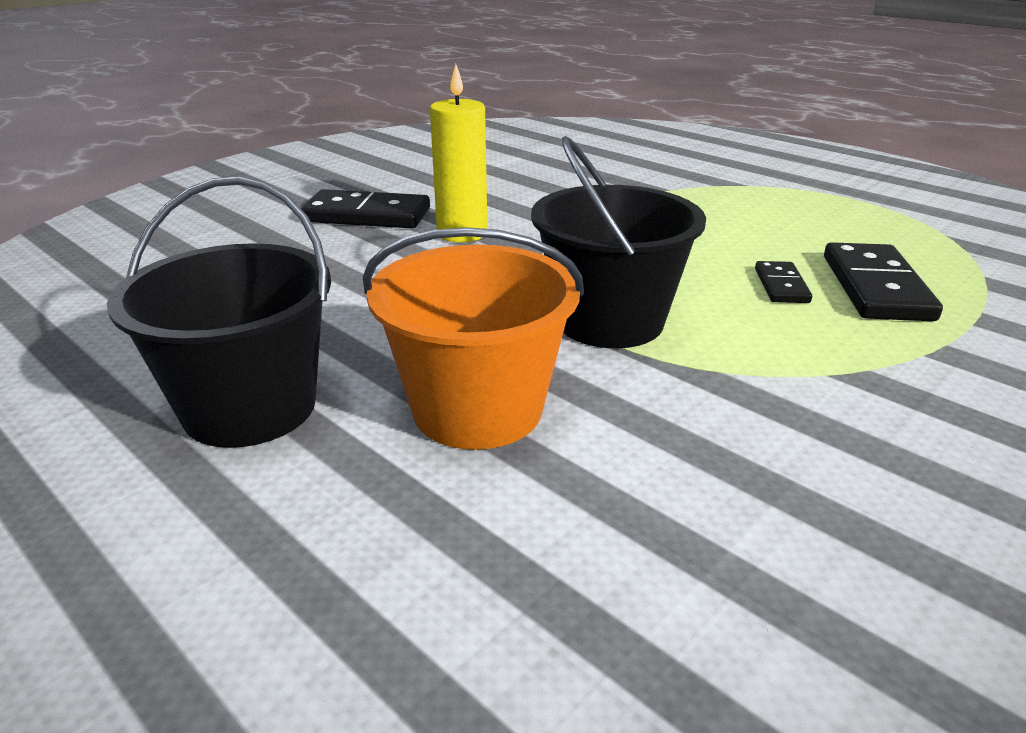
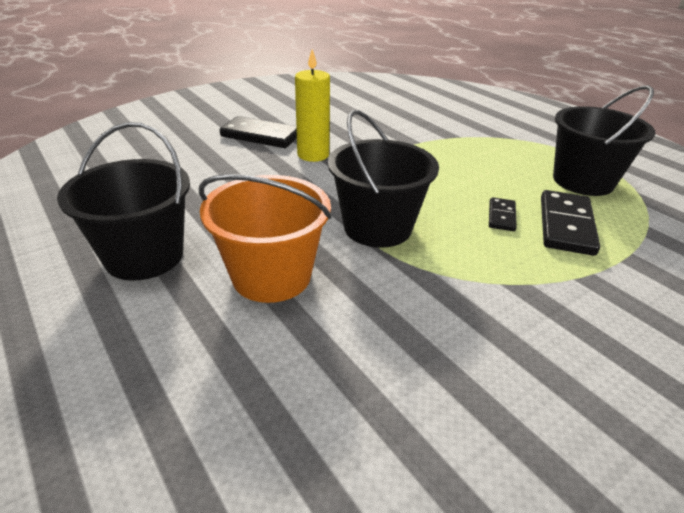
camera: 10 degrees right, 5 degrees up
none -> black bucket [553,85,655,196]

